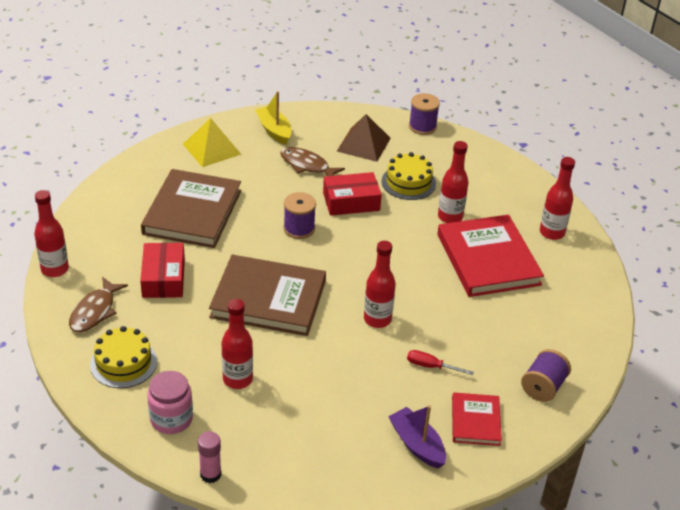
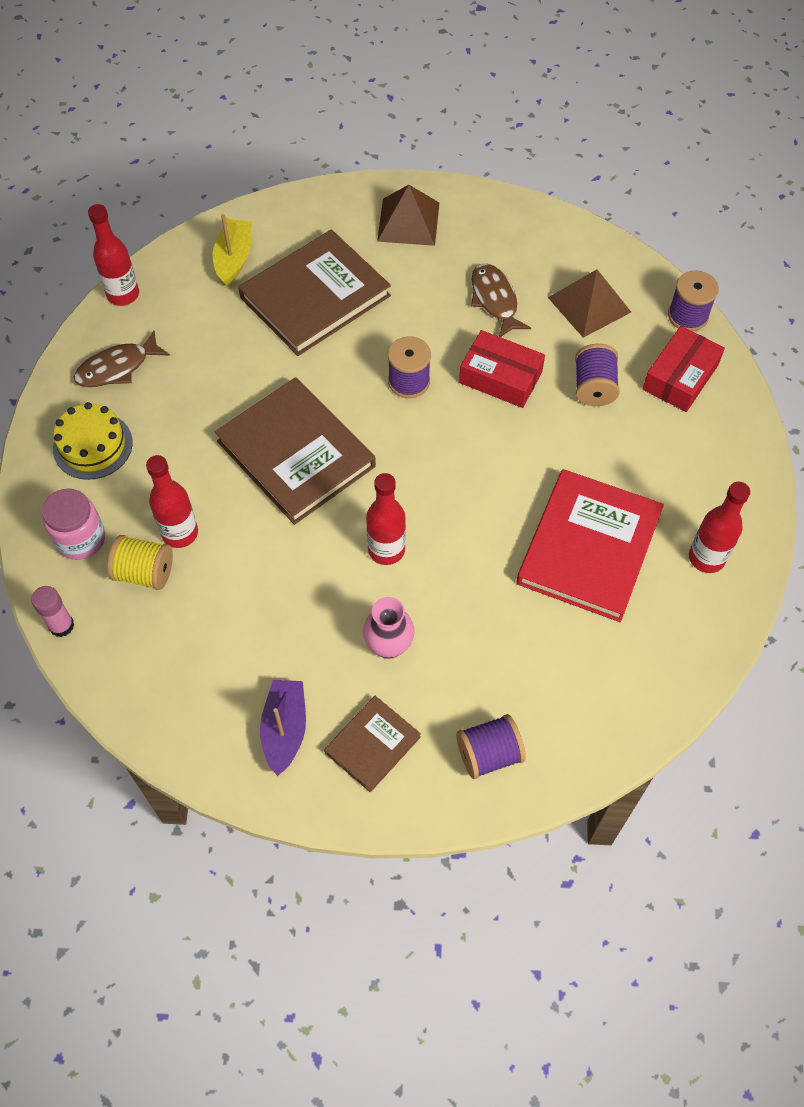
camera: 40 degrees right, 20 degrees up
red box [140,243,185,298] -> red box moved to [643,326,725,412]
yellow pyramid [183,118,241,167] -> brown pyramid [377,185,439,246]
yellow boat [255,91,291,145] -> yellow boat moved to [213,214,252,286]
yellow cake [382,152,436,200] -> purple spool [575,344,620,406]
red screwdriver [407,350,474,375] -> pink vase [363,597,415,659]
red bottle [438,141,468,223] -> none
red book [452,392,502,446] -> brown book [324,696,421,792]
none -> yellow spool [107,535,173,590]

